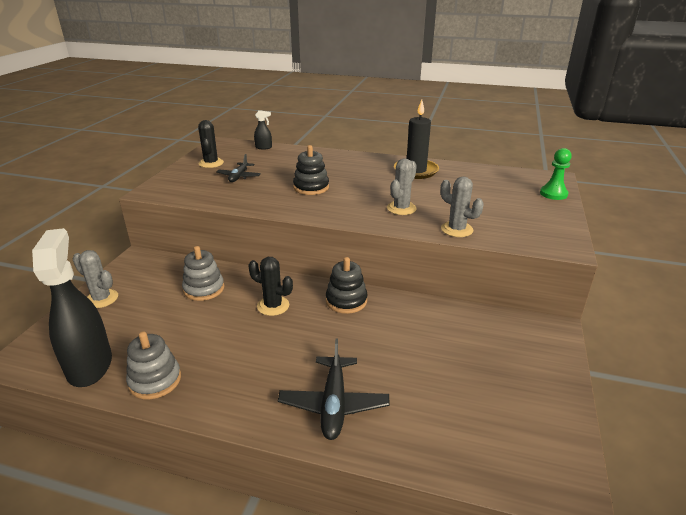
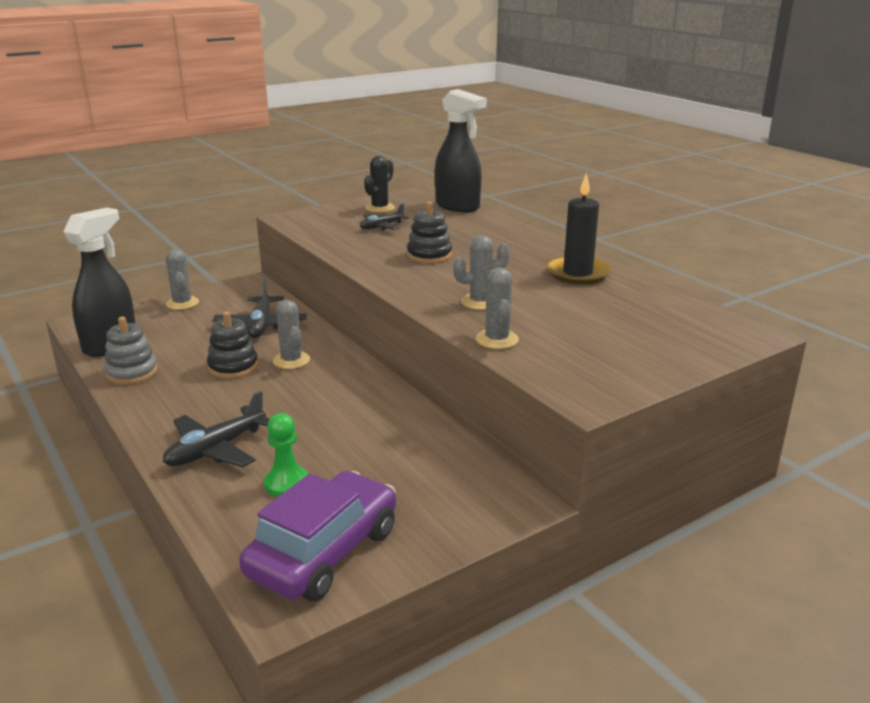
camera: 40 degrees right, 5 degrees down
grey stacking toy [182,246,224,301] -> black plane [212,278,307,338]
black cactus [248,257,293,316] -> grey cactus [273,300,310,369]
black spray bottle [254,110,272,149] -> black spray bottle [435,89,487,212], size x2.37
black stacking toy [326,257,368,314] -> black stacking toy moved to [207,311,258,379]
green pawn [540,148,572,200] -> green pawn moved to [264,413,308,497]
none -> purple car [239,471,396,601]

